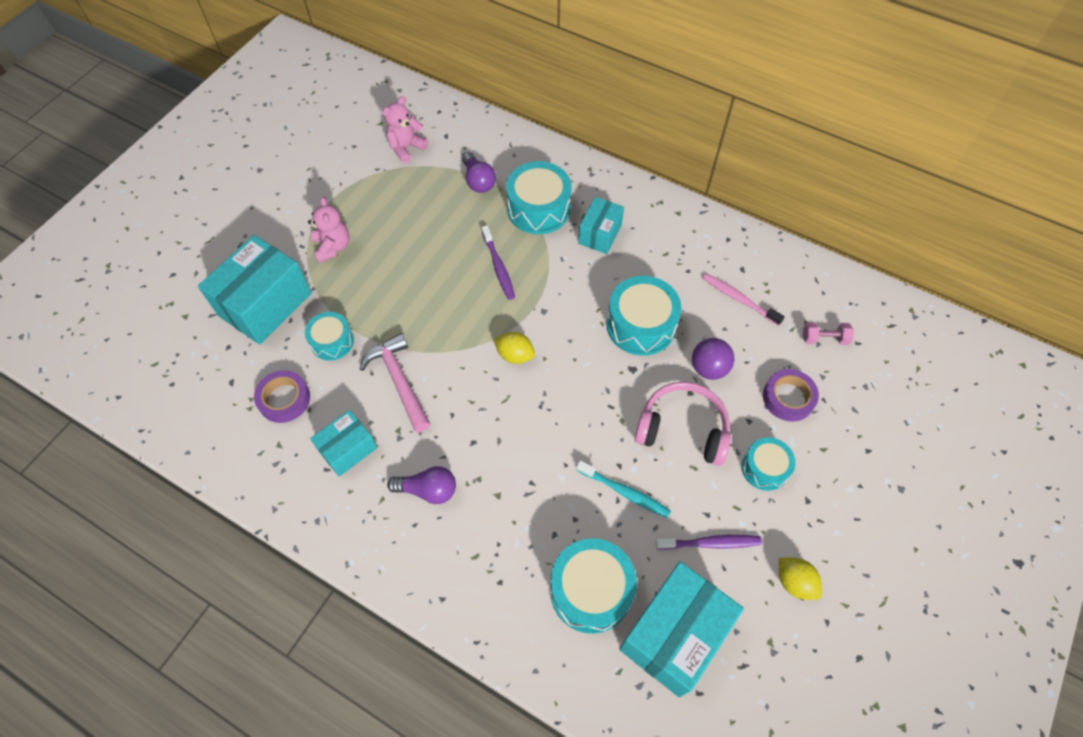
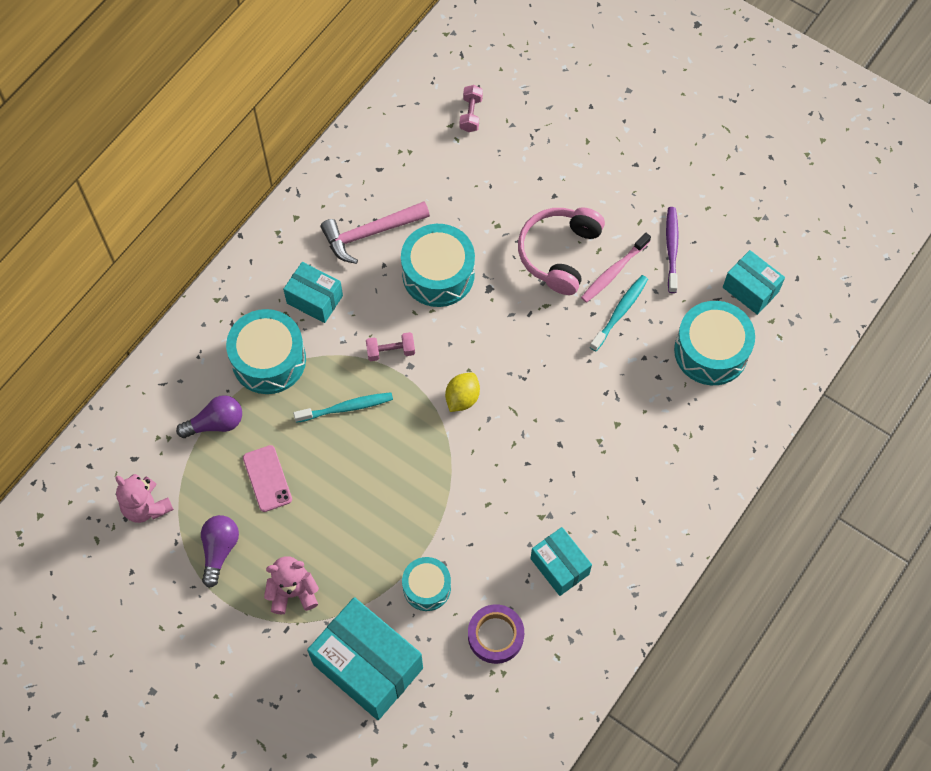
camera: 85 degrees left, 5 degrees up
pink hammer [360,333,430,432] -> pink hammer moved to [320,201,430,264]
purple light bulb [387,466,456,504] -> purple light bulb moved to [201,515,239,588]
purple toothbrush [482,225,515,300] -> turquoise toothbrush [293,392,393,423]
turquoise box [619,561,744,698] -> turquoise box [723,250,785,315], size x0.57
purple ball [692,338,735,380] -> none
pink toothbrush [702,273,785,326] -> pink toothbrush moved to [581,233,651,303]
turquoise drum [741,437,796,491] -> none
purple tape [763,369,819,422] -> none
yellow lemon [779,558,822,600] -> none
none -> pink phone [243,445,292,512]
none -> pink dumbbell [366,332,415,361]

